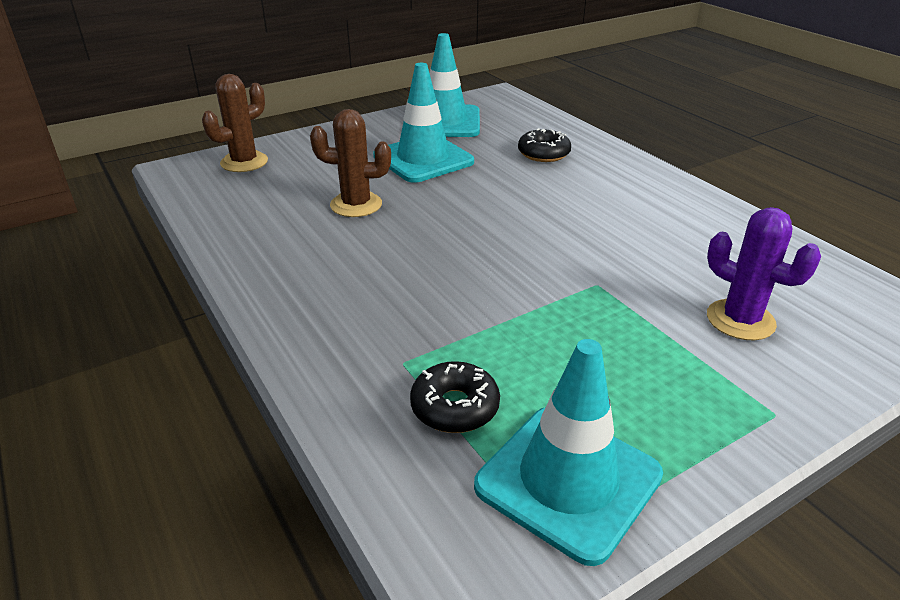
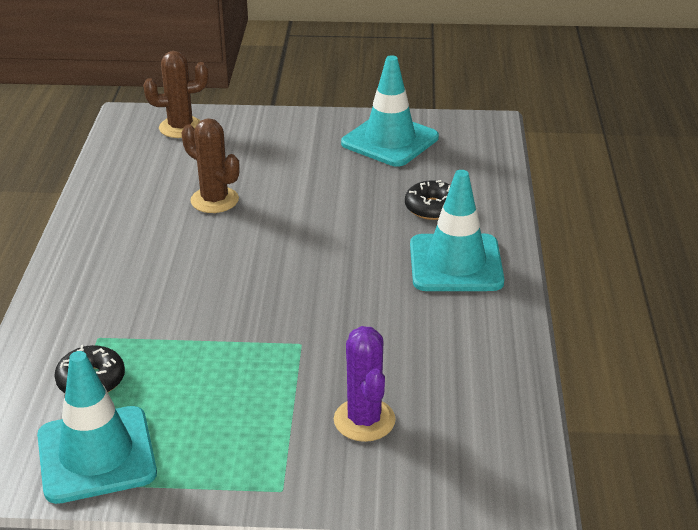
camera: 35 degrees right, 0 degrees up
turquoise traffic cone [373,63,474,182] -> turquoise traffic cone moved to [410,170,504,291]

